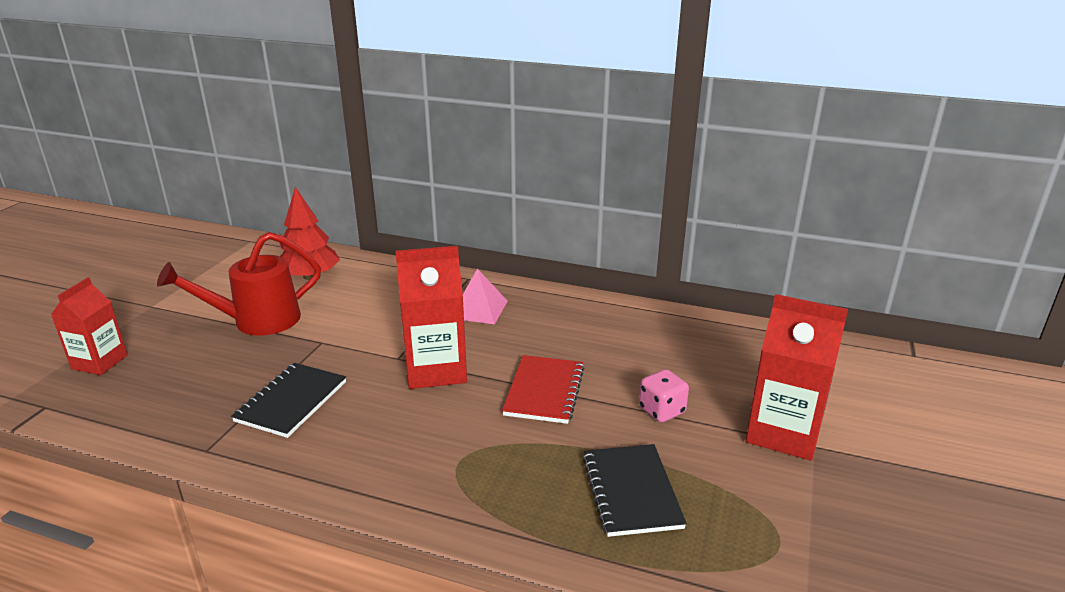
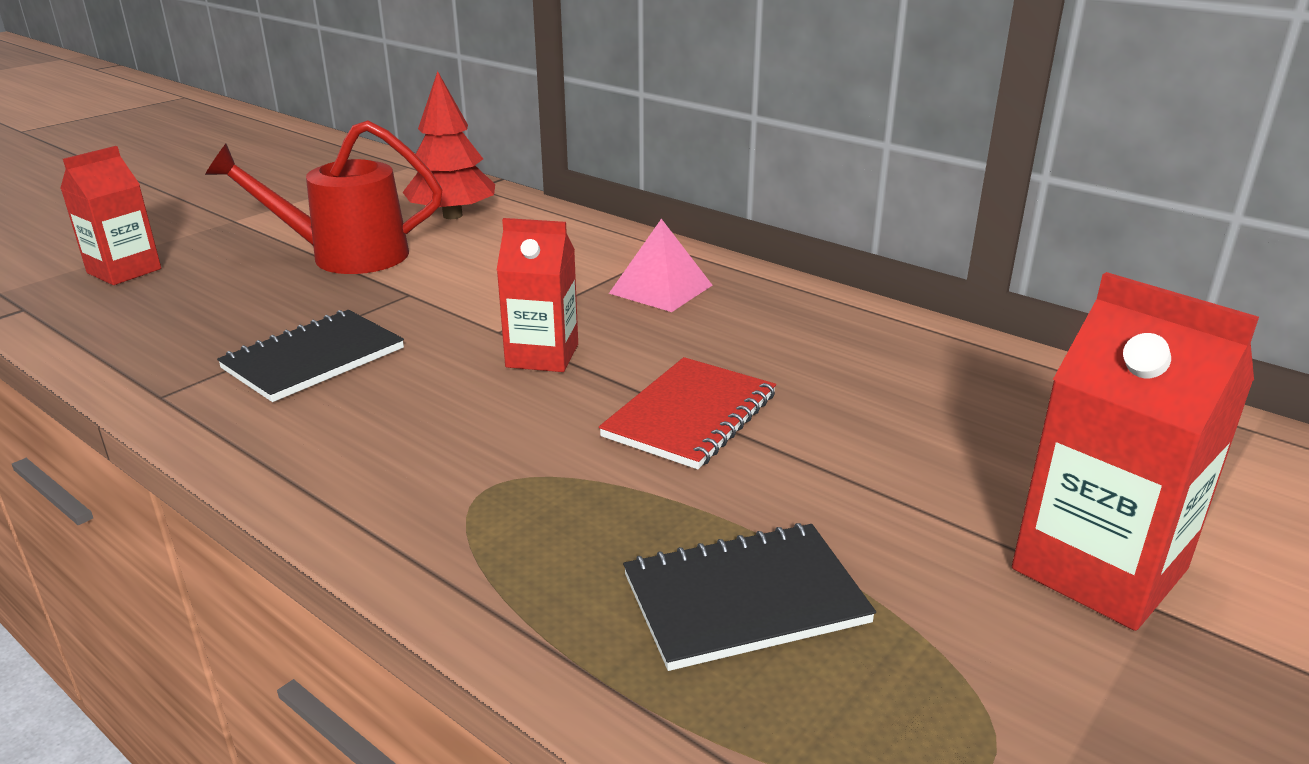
camera: 20 degrees right, 0 degrees up
red carton [396,246,467,389] -> red carton [497,218,578,372], size x0.66
black notebook [583,444,687,537] -> black notebook turned 60 degrees clockwise [623,523,876,671]
pink dice [639,369,689,422] -> none

